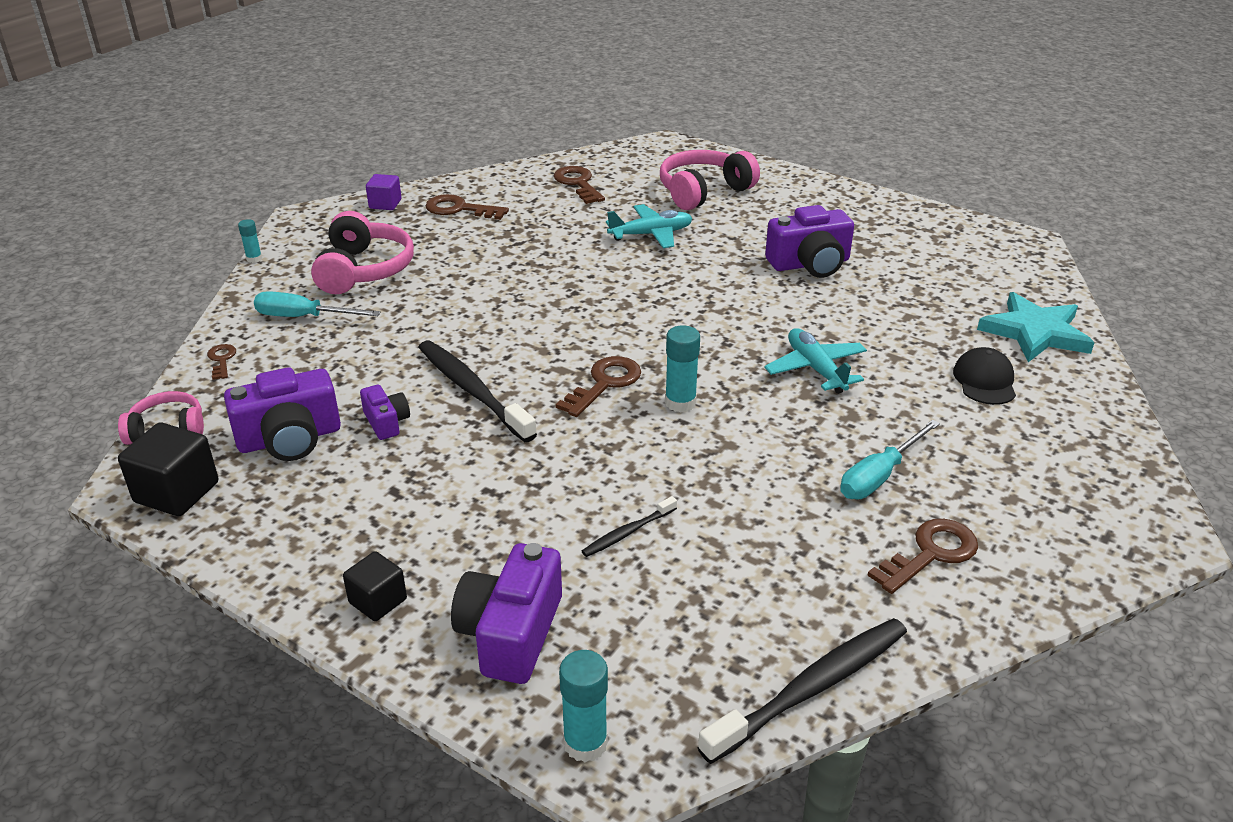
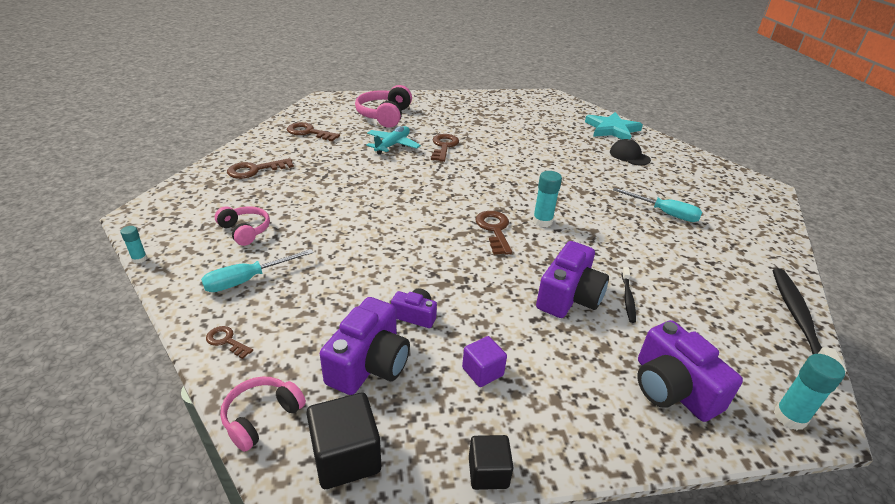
camera: 45 degrees left, 0 degrees up
pink headphones [311,211,414,294] -> pink headphones [215,206,270,246], size x0.60
black cube [343,551,407,621] -> black cube moved to [469,435,514,490]
purple cube [366,174,402,210] -> purple cube moved to [462,336,507,387]
black toothbrush [418,340,537,442] -> none
turquoise plane [764,328,867,394] -> none
purple camera [765,205,854,278] -> purple camera moved to [536,241,609,318]
turquoise screwdriver [840,420,940,499] -> turquoise screwdriver turned 60 degrees counterclockwise [613,188,702,222]
brown key [867,519,978,594] -> brown key moved to [431,134,459,162]

